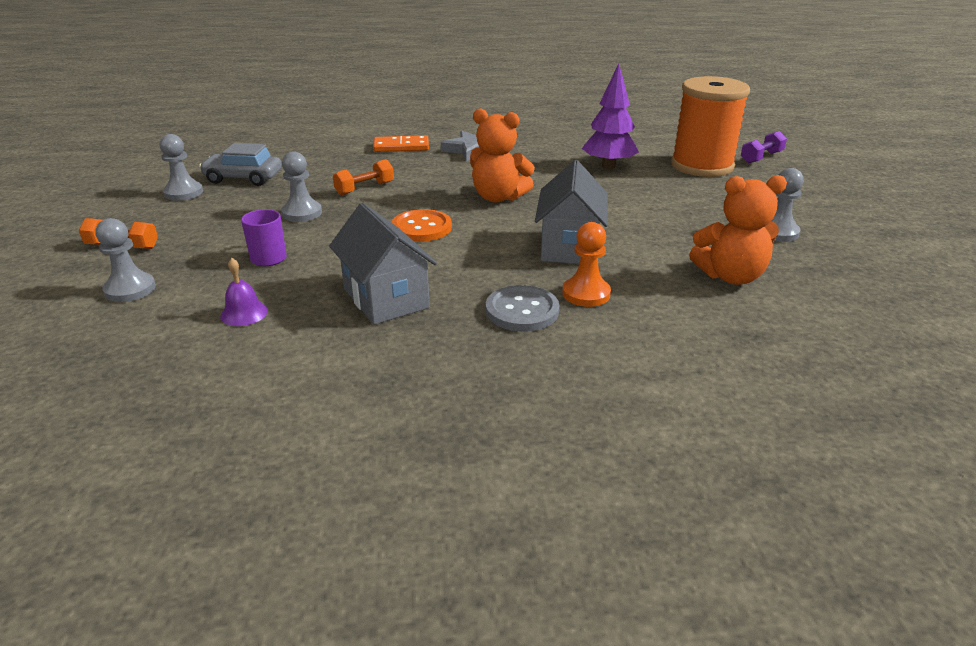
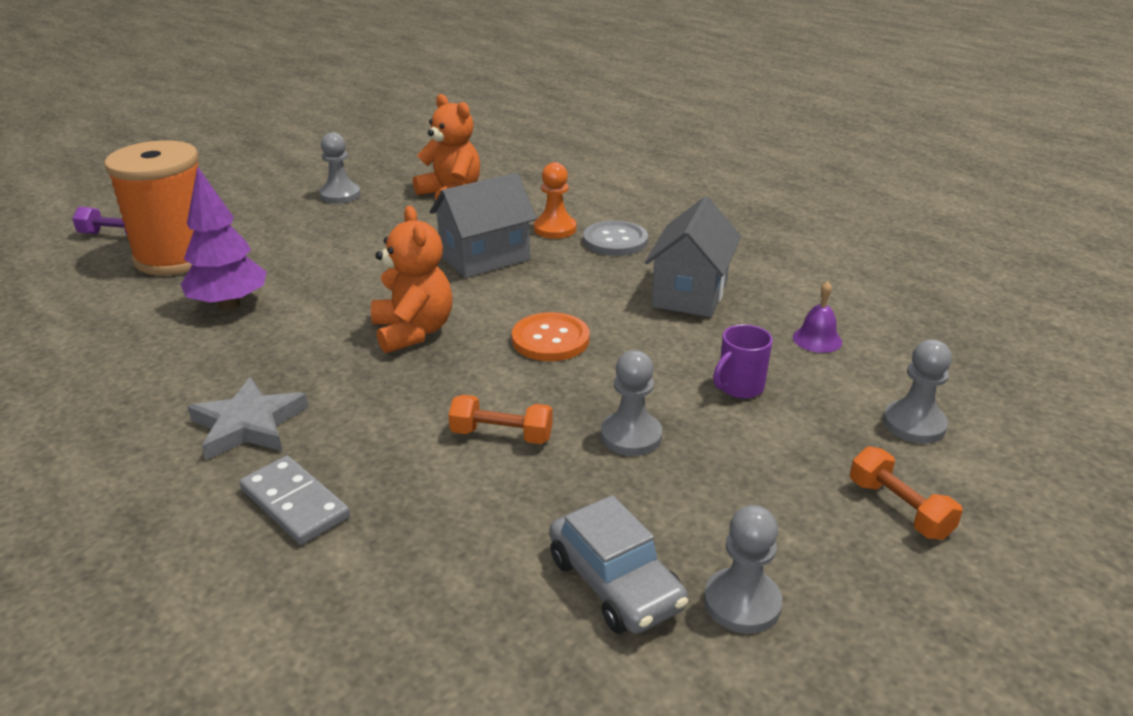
camera: 130 degrees left, 0 degrees up
orange domino [373,135,429,152] -> grey domino [239,456,350,545]

